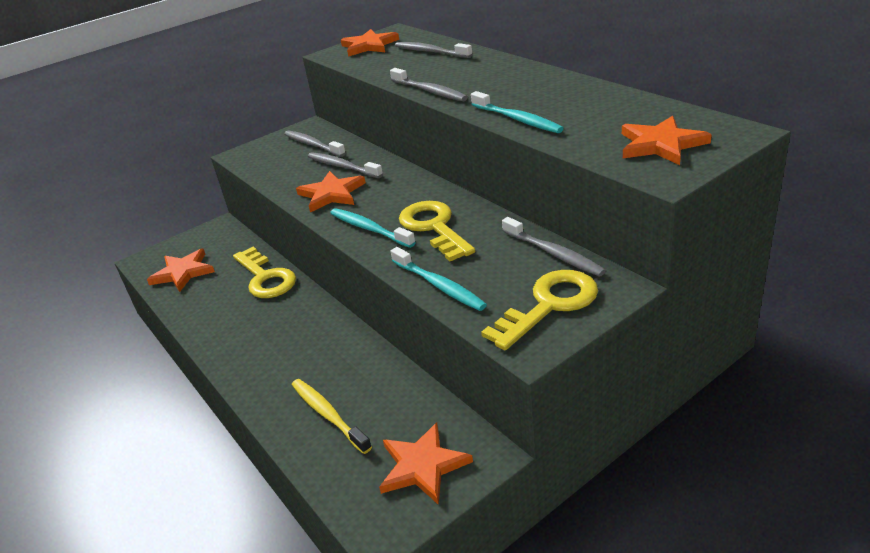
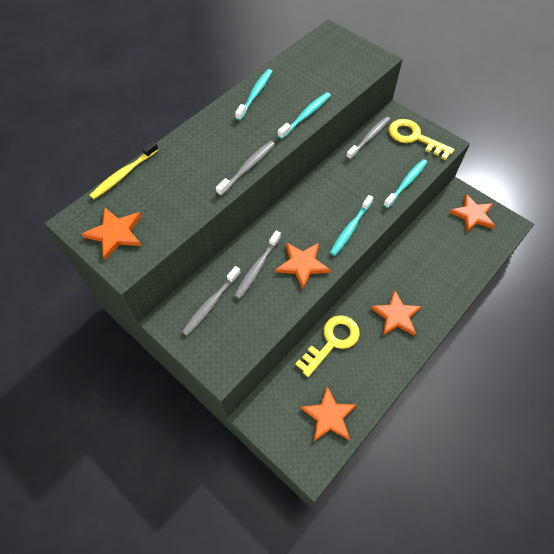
camera: 105 degrees left, 25 degrees up
yellow toothbrush [292,379,372,454] -> yellow toothbrush moved to [89,141,158,199]
grey toothbrush [395,42,473,58] -> none
yellow key [399,201,475,261] -> none
orange star [622,116,712,165] -> orange star moved to [371,291,422,336]
none -> turquoise toothbrush [235,69,272,121]

